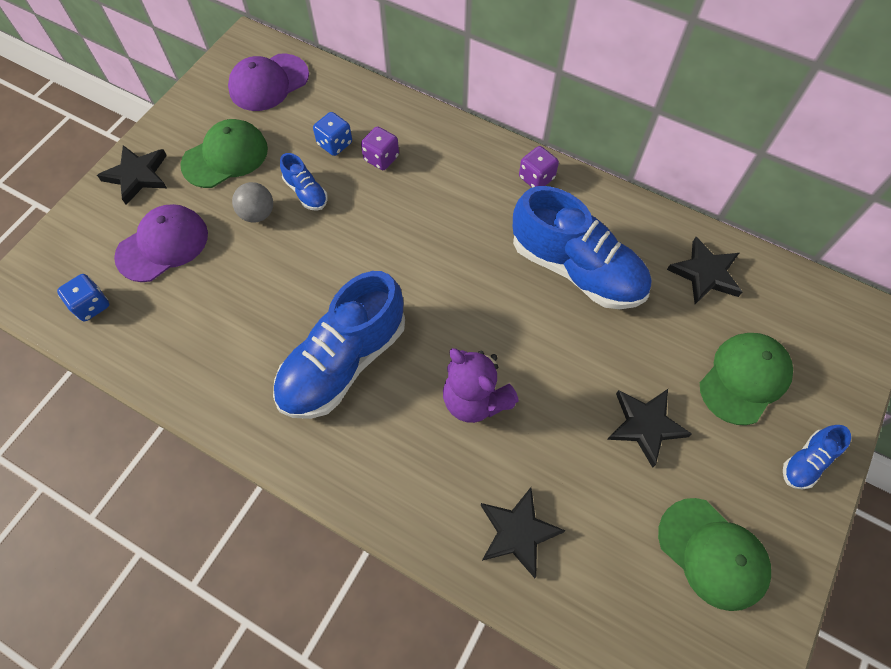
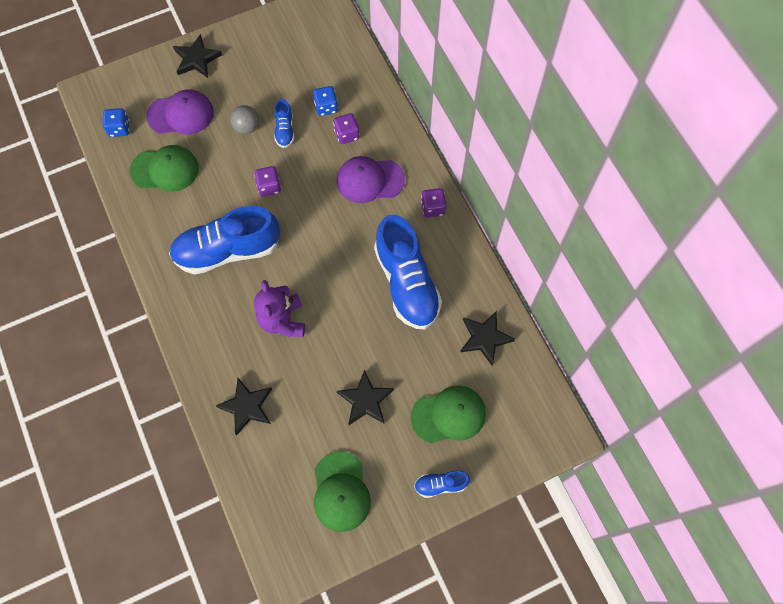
camera: 35 degrees right, 5 degrees up
green cap [180,119,268,188] -> green cap moved to [130,145,199,192]
purple cap [228,54,309,111] -> purple cap moved to [337,156,405,203]
none -> purple dice [254,166,281,197]

